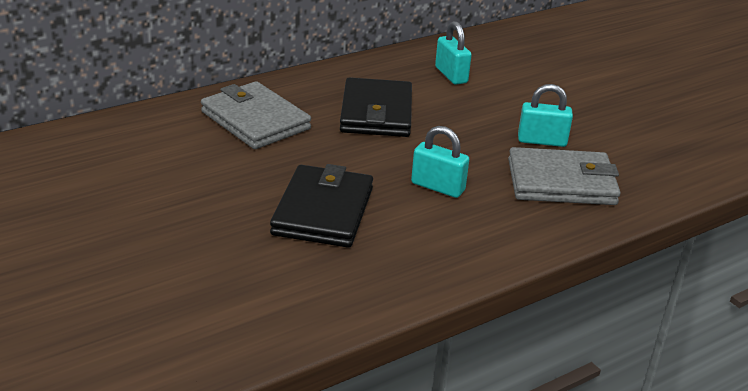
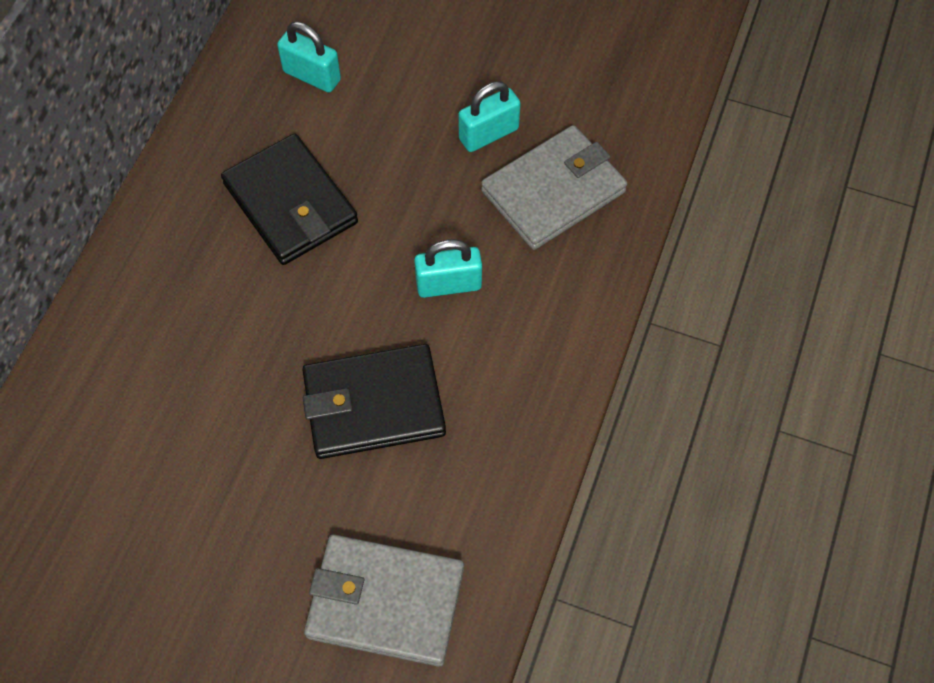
camera: 35 degrees left, 30 degrees up
grey wallet [201,81,311,149] -> grey wallet moved to [304,534,464,667]
black wallet [270,164,373,248] -> black wallet turned 75 degrees counterclockwise [302,344,446,459]

